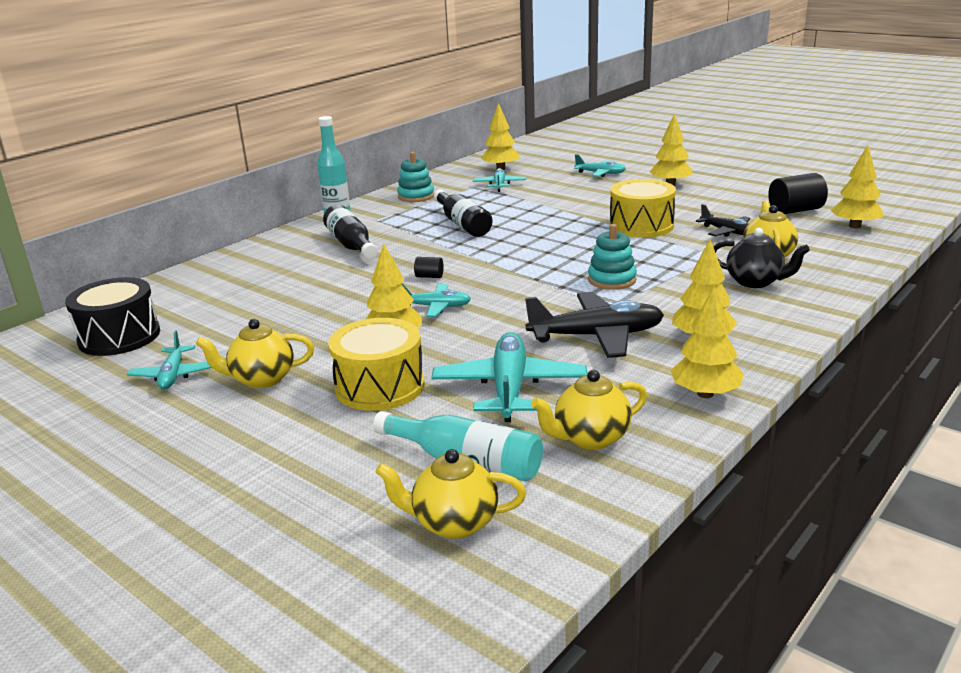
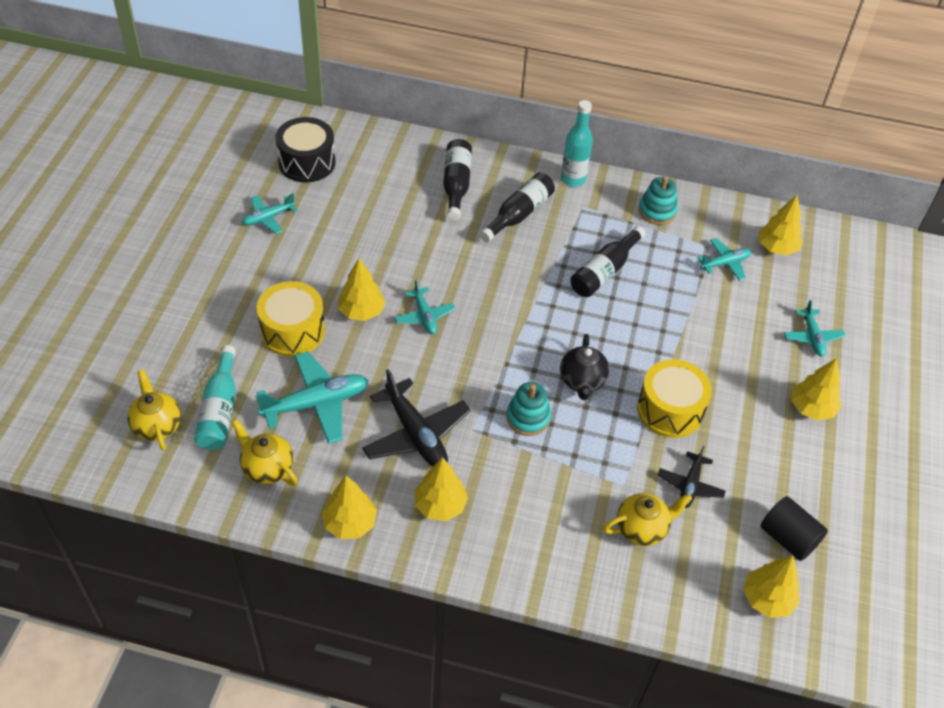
camera: 60 degrees right, 25 degrees up
yellow teapot [196,319,314,388] -> none
black cylinder [414,257,444,278] -> none
black teapot [713,228,810,288] -> black teapot moved to [560,334,609,400]
none -> black bottle [443,139,472,221]

